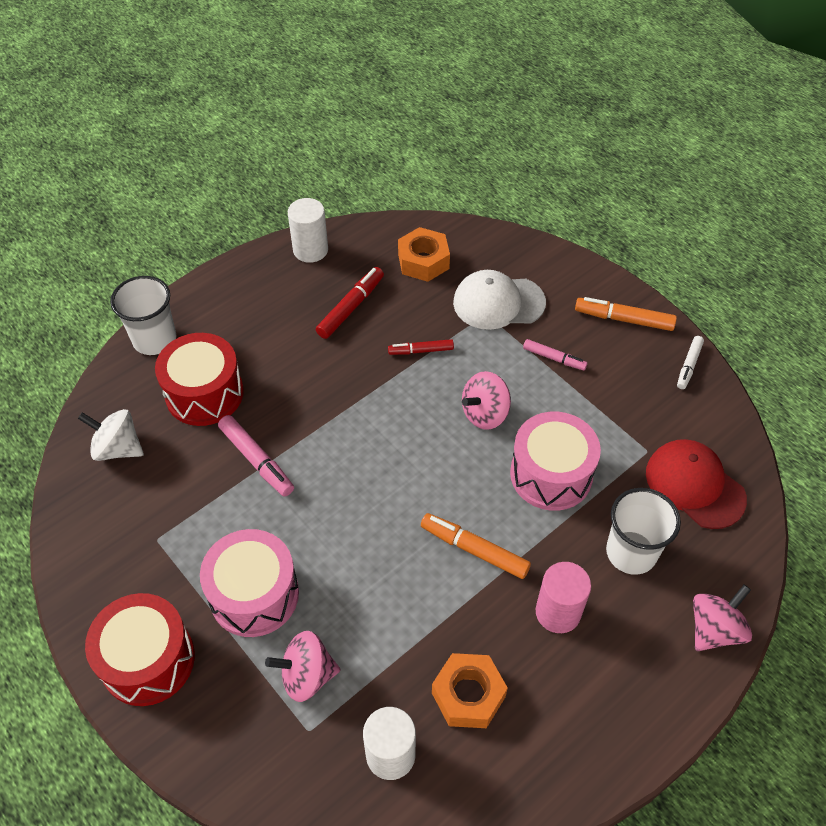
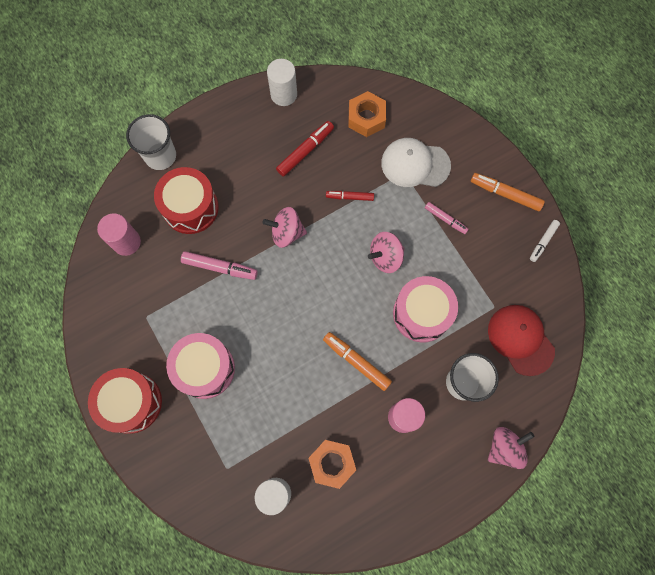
camera: 10 degrees right, 20 degrees up
white spinning top [78,409,144,461] -> pink cylinder [97,213,141,256]
pink marker [218,415,294,497] -> pink marker turned 45 degrees counterclockwise [181,251,258,280]
pink spinning top [265,631,341,702] -> pink spinning top moved to [262,207,307,248]

